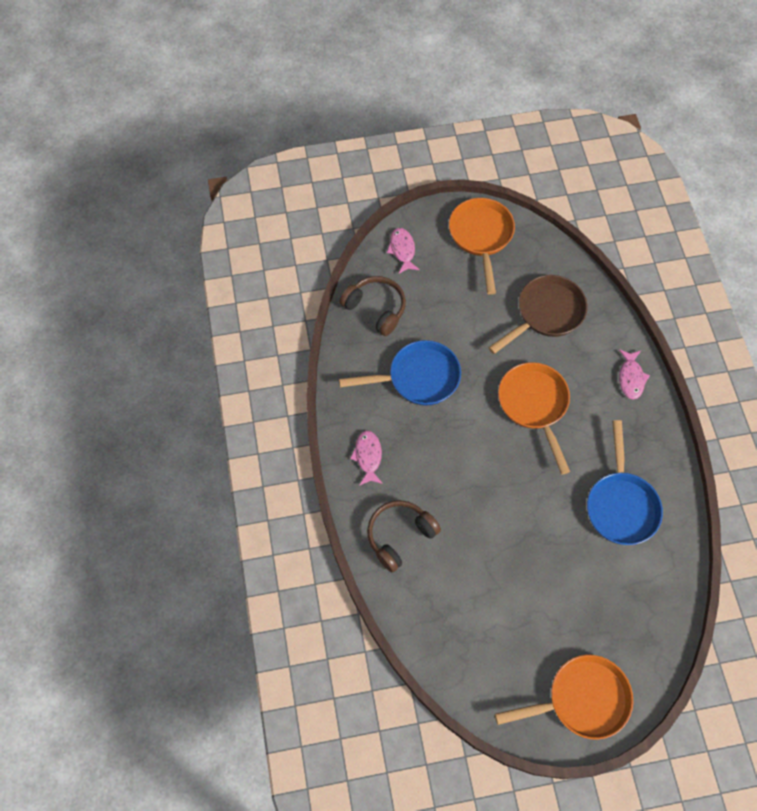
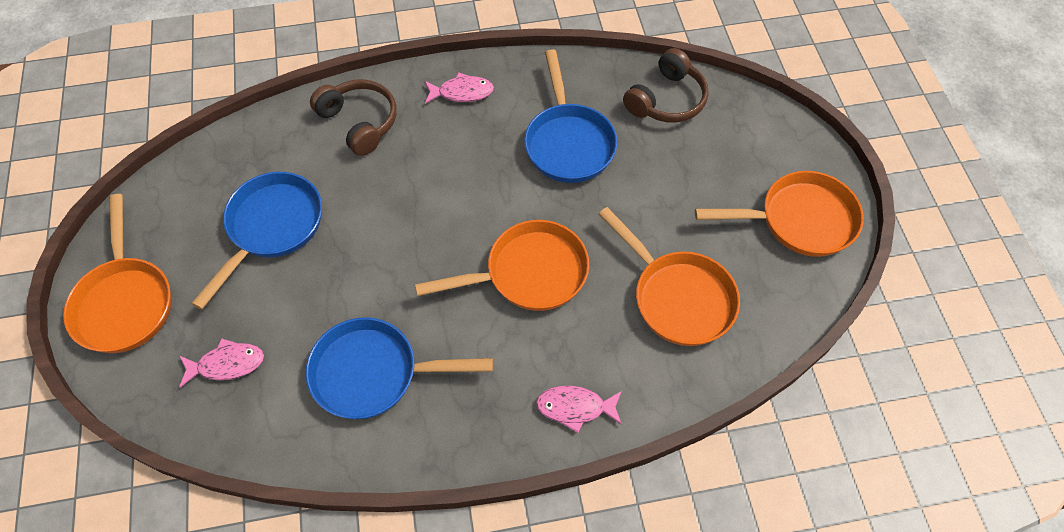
camera: 90 degrees right, 5 degrees down
pink fish [387,228,420,274] -> pink fish moved to [179,338,264,388]
brown pan [488,275,587,354] -> orange pan [598,207,740,346]
none -> blue pan [191,172,322,310]

